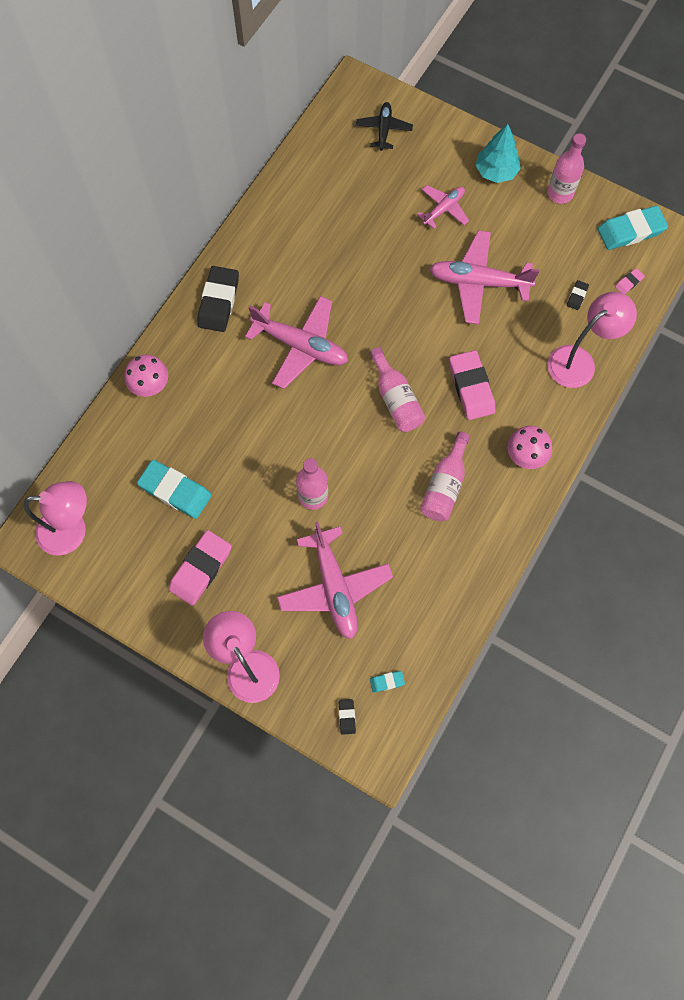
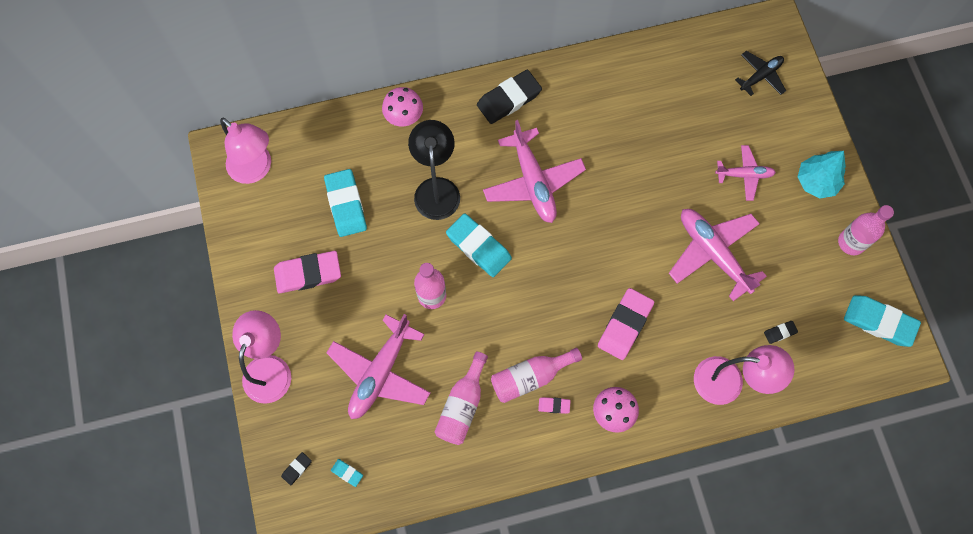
camera: 45 degrees right, 0 degrees up
pink bottle [369,347,425,432] -> pink bottle moved to [435,352,488,445]
pink eraser [615,268,645,294] -> pink eraser moved to [538,397,570,414]
none -> black lamp [408,120,460,220]
none -> turquoise eraser [446,214,512,277]

